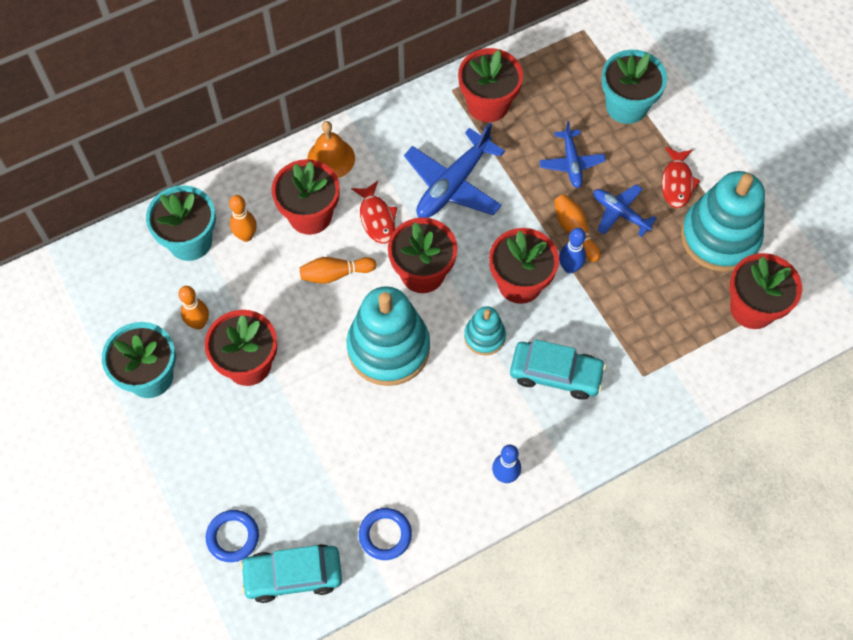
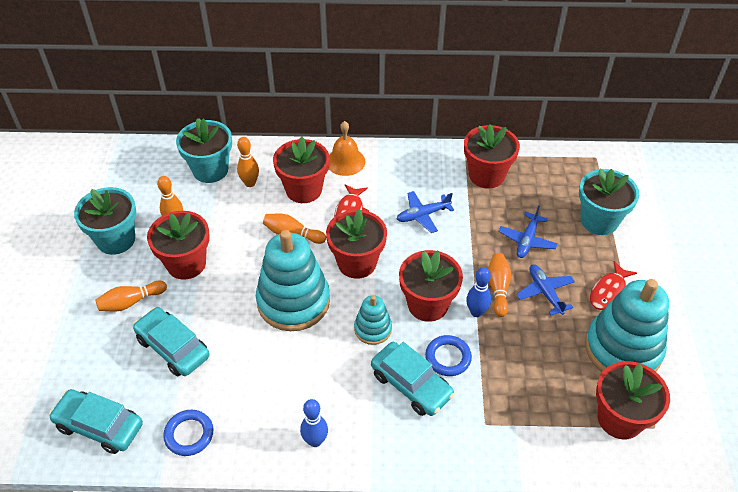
camera: 30 degrees right, 15 degrees down
blue ring [206,510,259,562] -> blue ring moved to [425,335,472,376]
blue plane [404,123,505,218] -> blue plane [397,191,454,233], size x0.59
none -> orange bowling pin [96,281,167,311]
none -> turquoise car [133,307,210,377]

